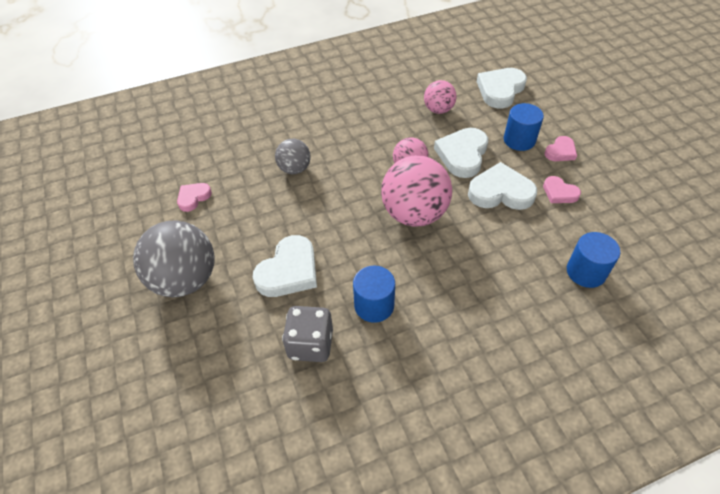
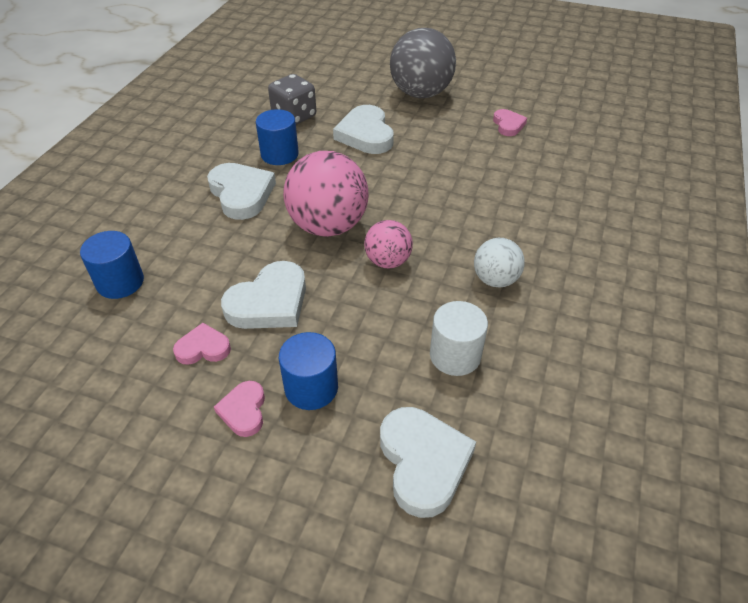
camera: 130 degrees right, 5 degrees down
grey ball [275,139,311,174] -> none
pink ball [424,80,457,114] -> white cylinder [430,301,488,376]
white heart [434,128,488,178] -> white heart moved to [207,163,276,220]
none -> white ball [474,238,525,288]

